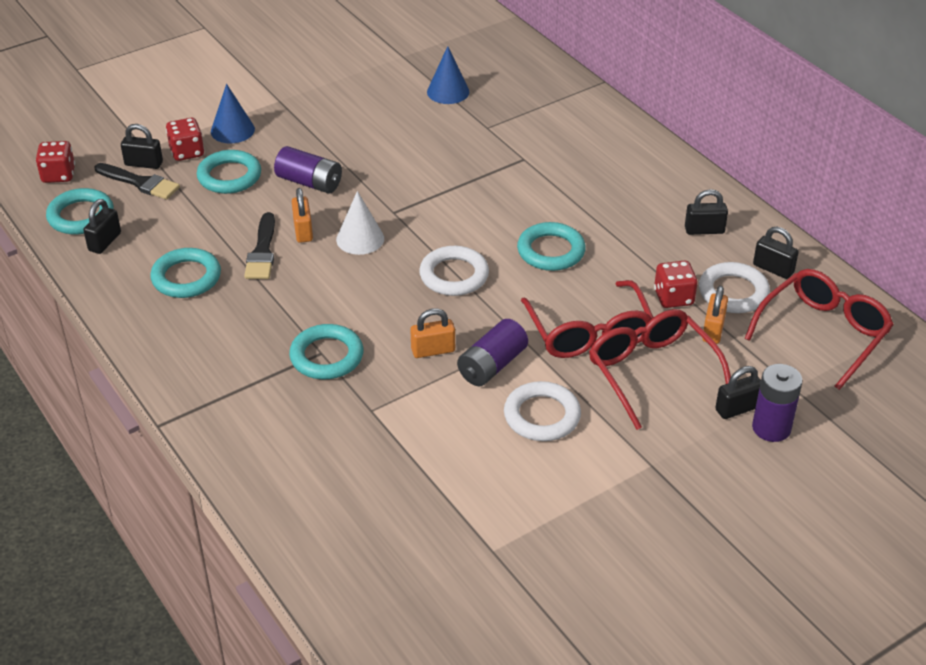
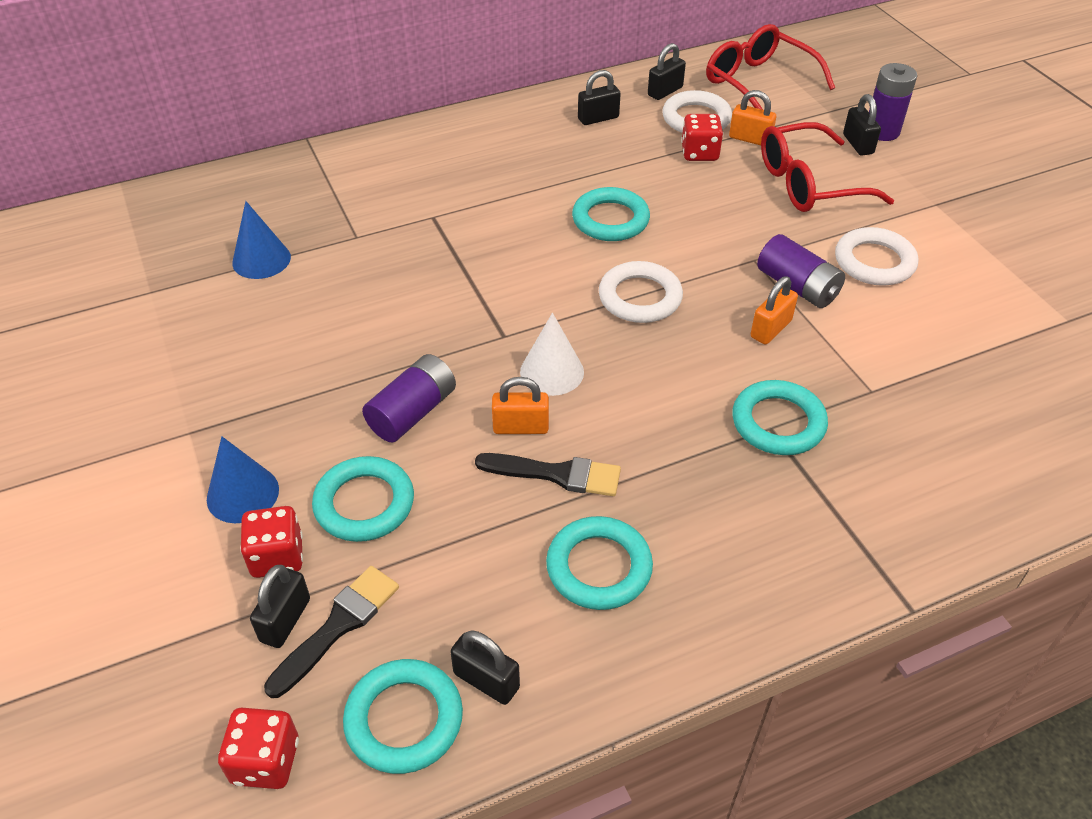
camera: 80 degrees left, 5 degrees up
orange padlock [410,308,455,358] -> orange padlock turned 45 degrees clockwise [751,276,798,344]
red glasses [521,280,654,358] -> none
black padlock [685,189,728,235] -> black padlock turned 60 degrees clockwise [578,70,621,125]

